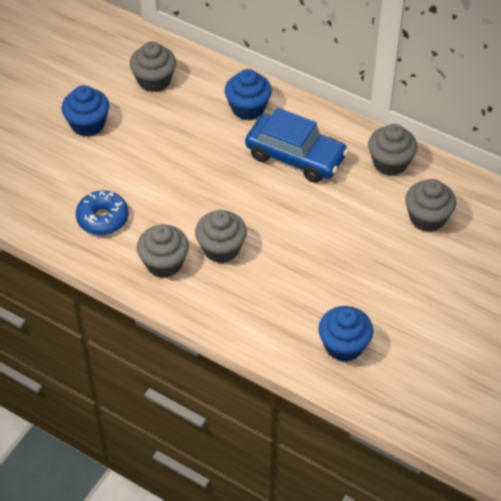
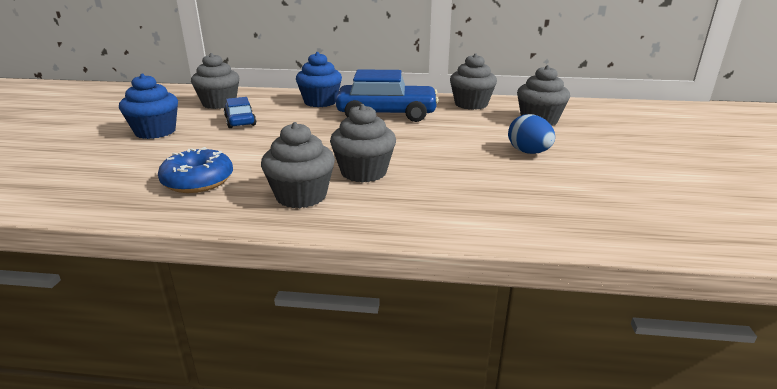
camera: 25 degrees left, 25 degrees down
blue cupcake [318,306,373,362] -> none
none -> blue car [224,97,256,128]
none -> blue egg [508,114,555,154]

